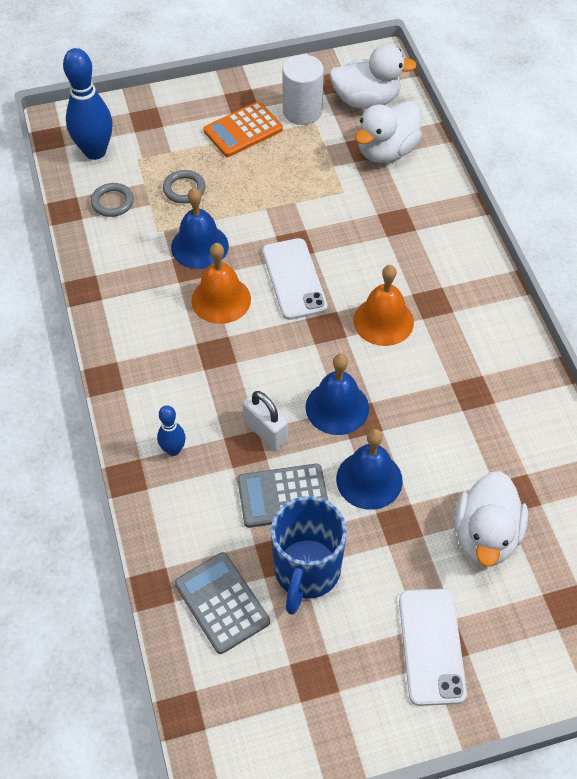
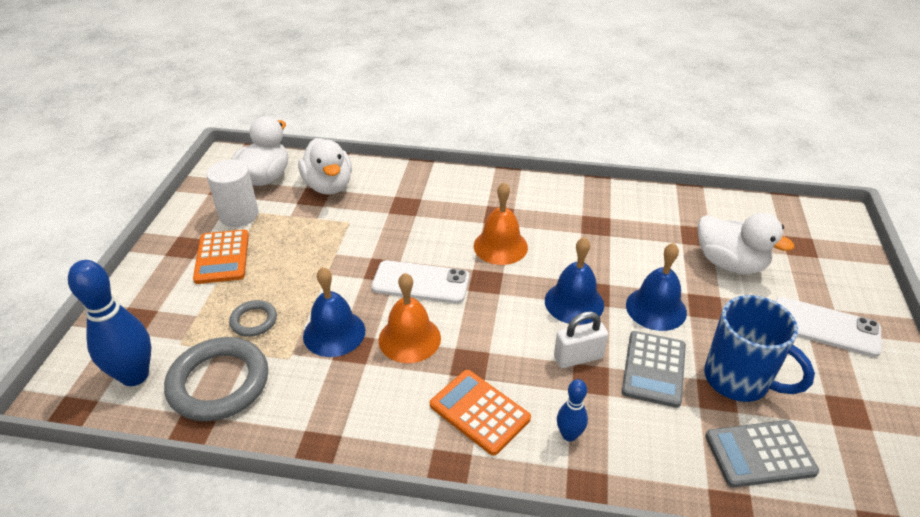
camera: 65 degrees left, 15 degrees down
grey ring [91,183,134,217] -> grey ring [164,337,268,421], size x1.98
none -> orange calculator [430,370,531,456]

